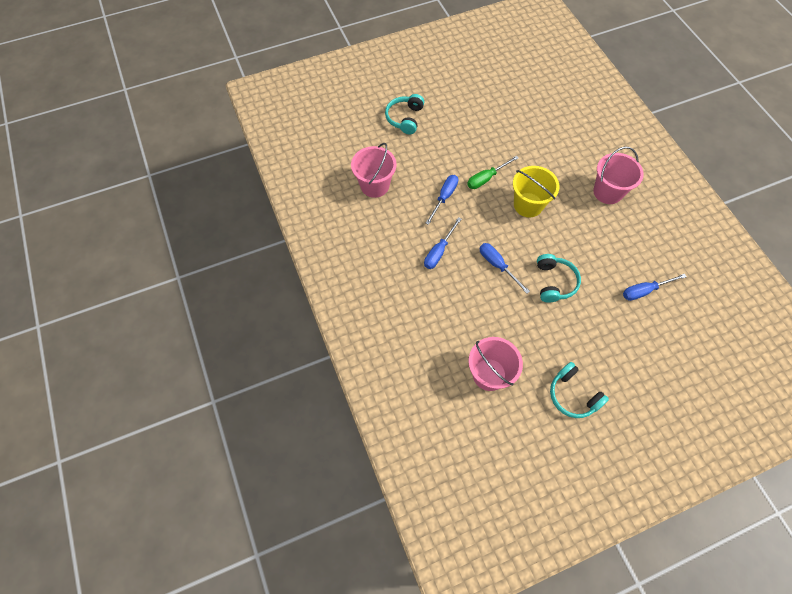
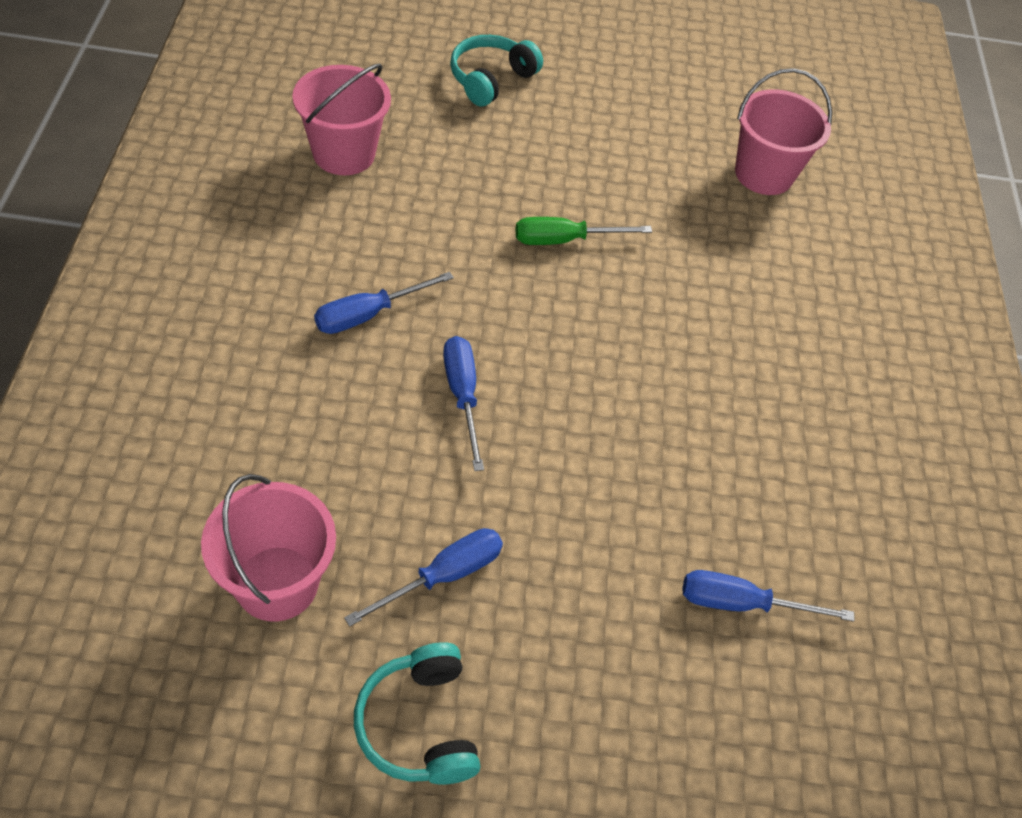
camera: 20 degrees right, 10 degrees down
blue screwdriver [426,175,458,225] -> blue screwdriver moved to [344,528,503,627]
yellow bucket [513,166,560,217] -> none
turquoise headphones [537,254,581,303] -> none
pink bucket [593,147,644,204] -> pink bucket moved to [735,68,832,195]

